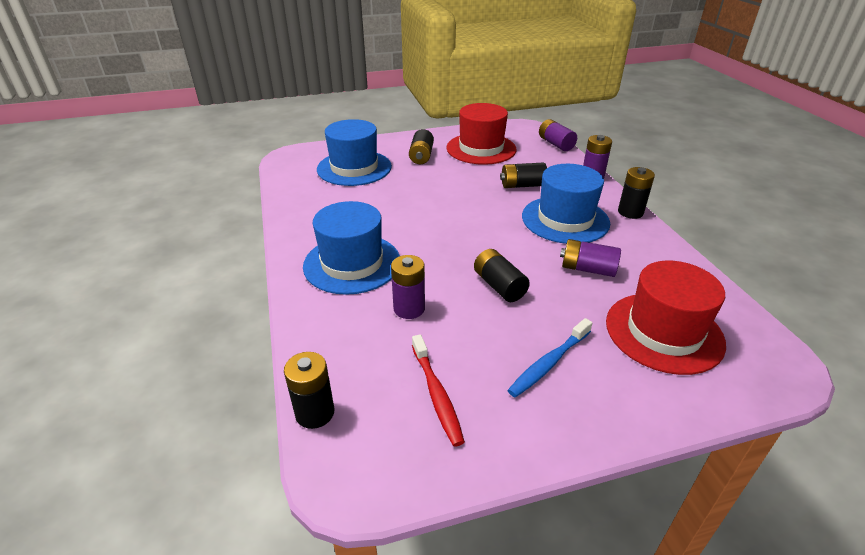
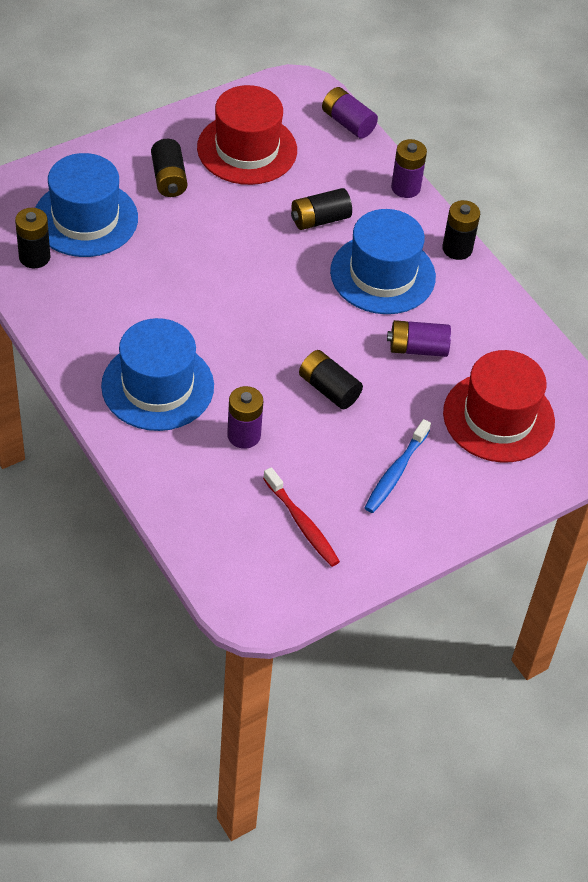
camera: 20 degrees left, 15 degrees up
black battery [284,352,334,429] -> black battery moved to [15,208,50,269]

